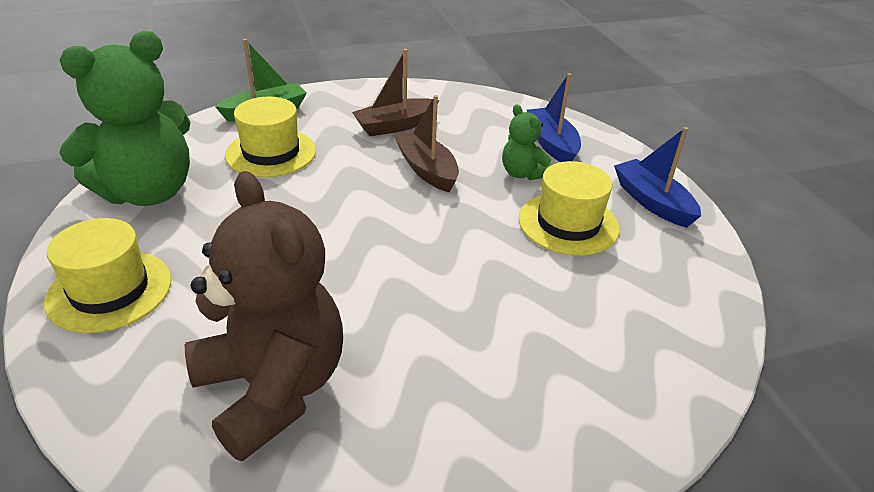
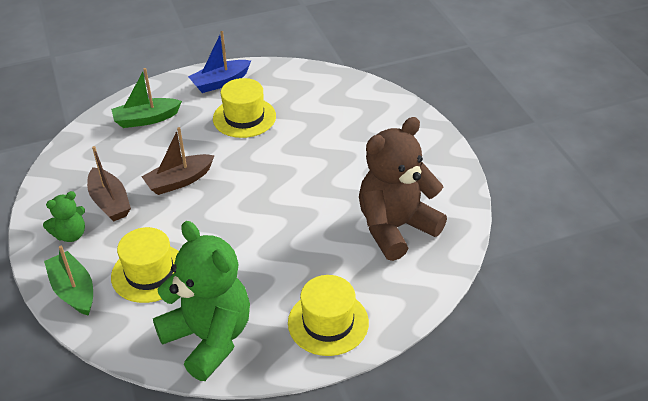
camera: 90 degrees left, 5 degrees up
green teddy bear [502,104,552,180] -> green teddy bear moved to [43,191,85,242]
blue boat [527,73,581,162] -> green boat [111,68,182,128]

